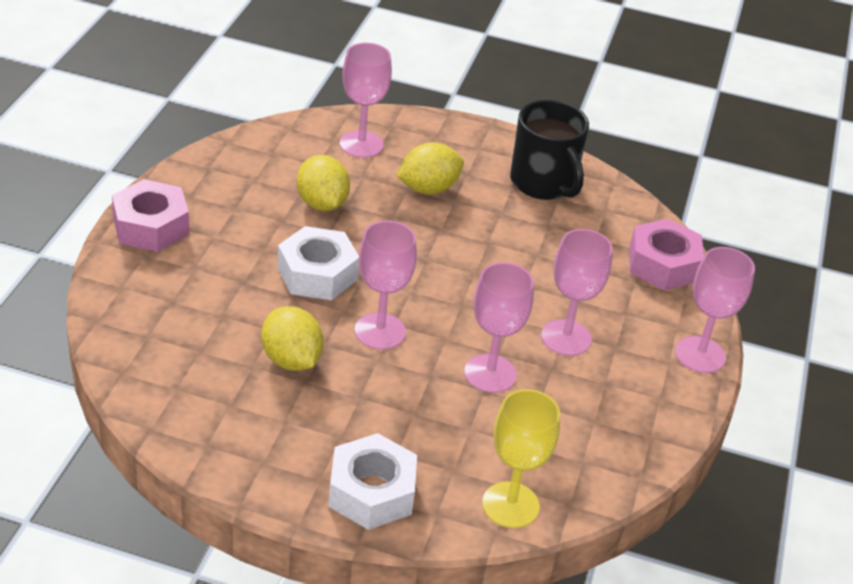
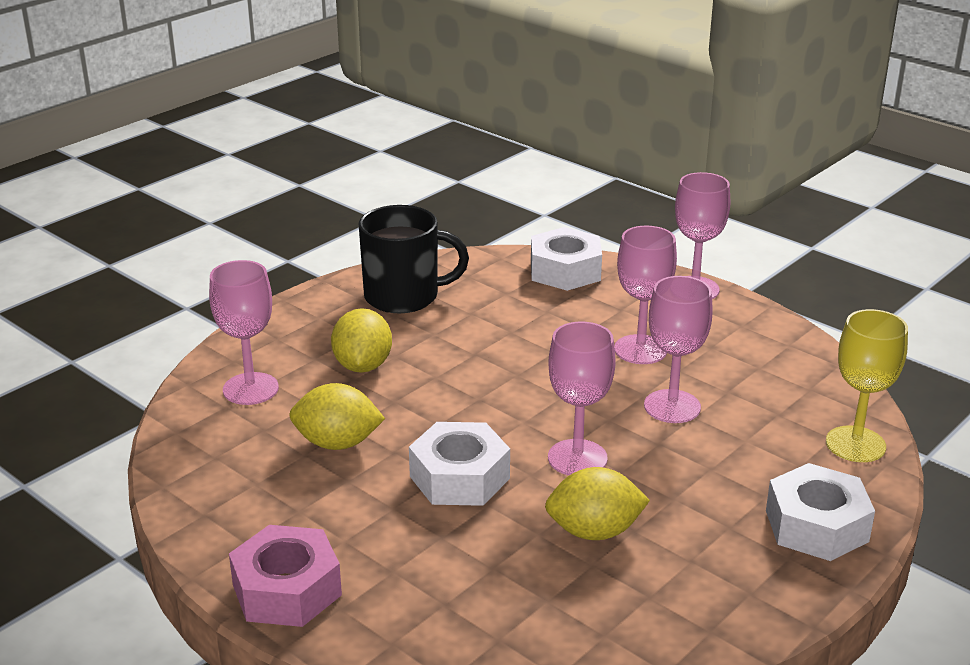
camera: 60 degrees left, 10 degrees down
pink nut [629,219,704,291] -> white nut [531,227,602,291]

